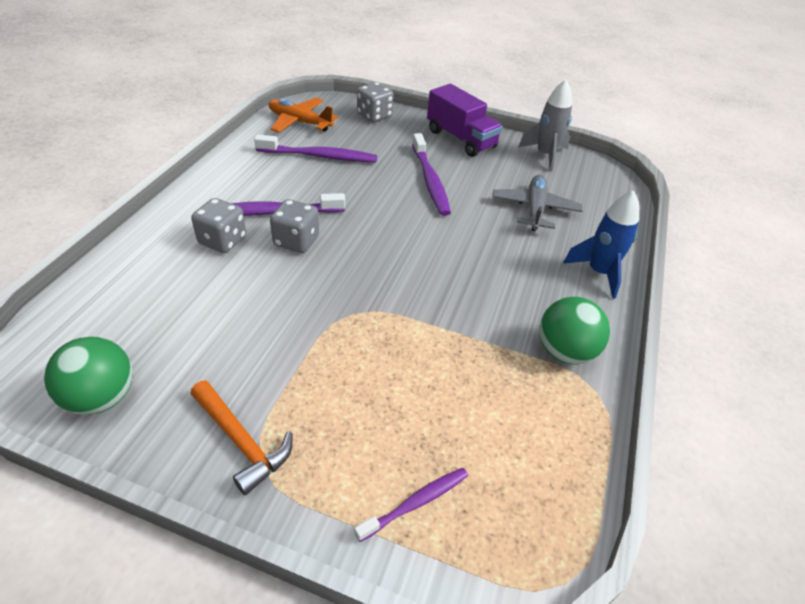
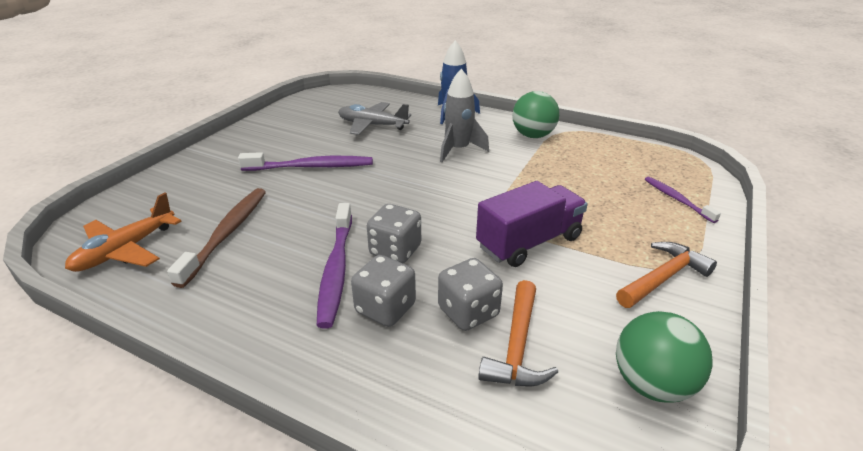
camera: 80 degrees left, 10 degrees down
purple toothbrush [254,134,377,163] -> brown toothbrush [167,188,266,288]
grey dice [357,82,394,122] -> grey dice moved to [438,258,503,331]
purple truck [427,84,503,157] -> purple truck moved to [476,181,588,267]
grey rocket [519,80,572,172] -> grey rocket moved to [440,69,489,162]
none -> orange hammer [478,280,558,386]

